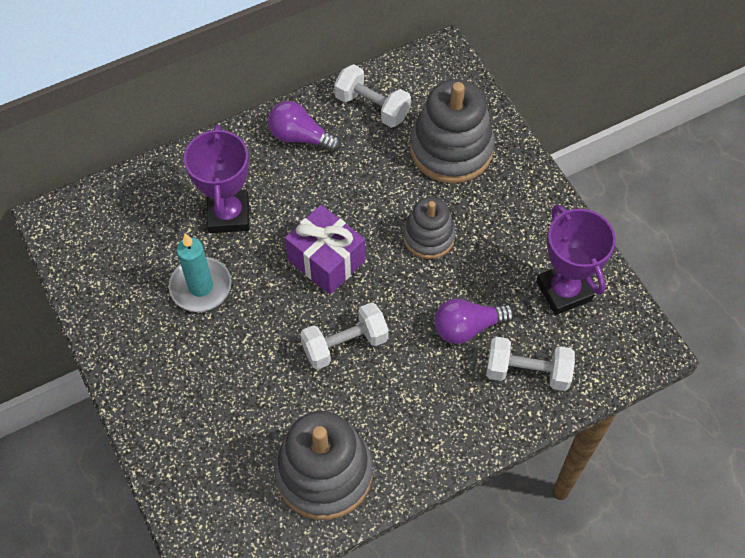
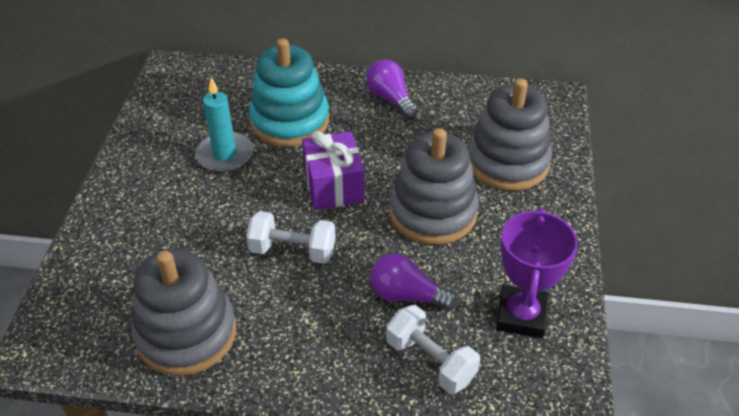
camera: 35 degrees right, 15 degrees down
purple trophy [184,125,249,233] -> turquoise stacking toy [249,38,329,147]
white dumbbell [334,64,411,128] -> none
grey stacking toy [403,197,456,259] -> grey stacking toy [389,128,479,245], size x1.68

